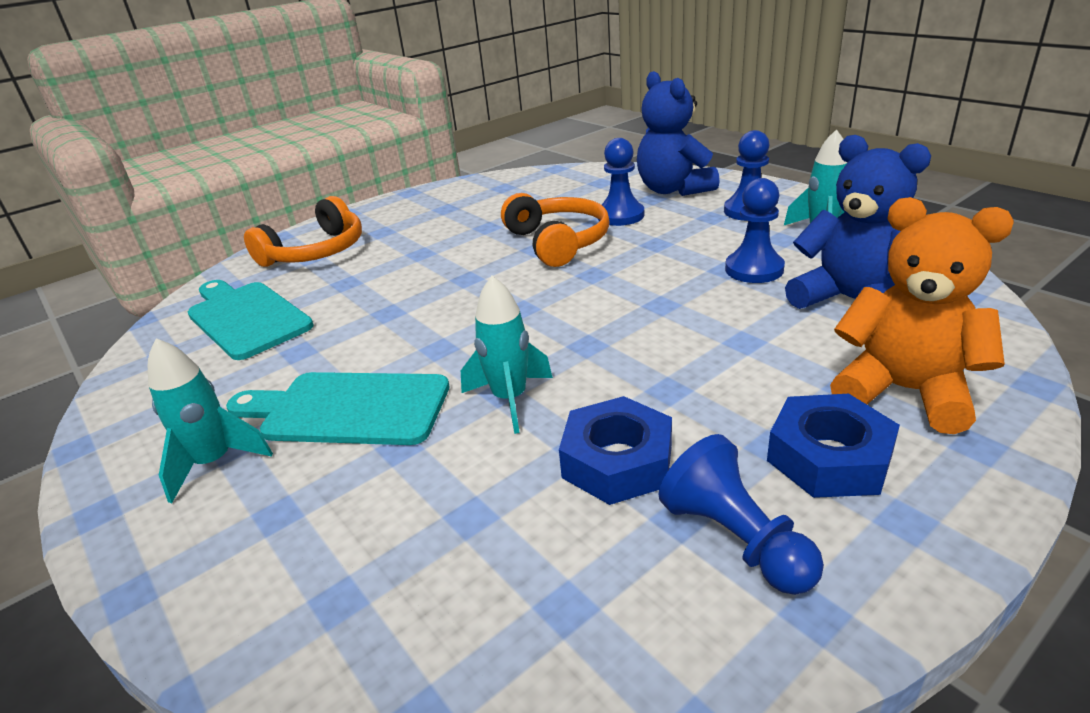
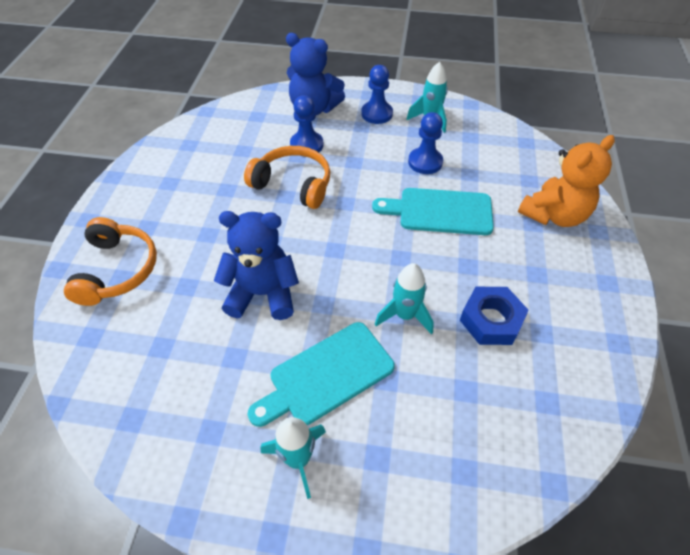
camera: 45 degrees left, 20 degrees up
turquoise cutting board [188,280,314,360] -> turquoise cutting board moved to [372,188,494,235]
blue pawn [659,434,824,595] -> none
blue nut [767,394,900,498] -> none
blue teddy bear [785,135,931,309] -> blue teddy bear moved to [214,211,299,320]
orange teddy bear [830,197,1014,434] -> orange teddy bear turned 150 degrees clockwise [518,135,615,227]

